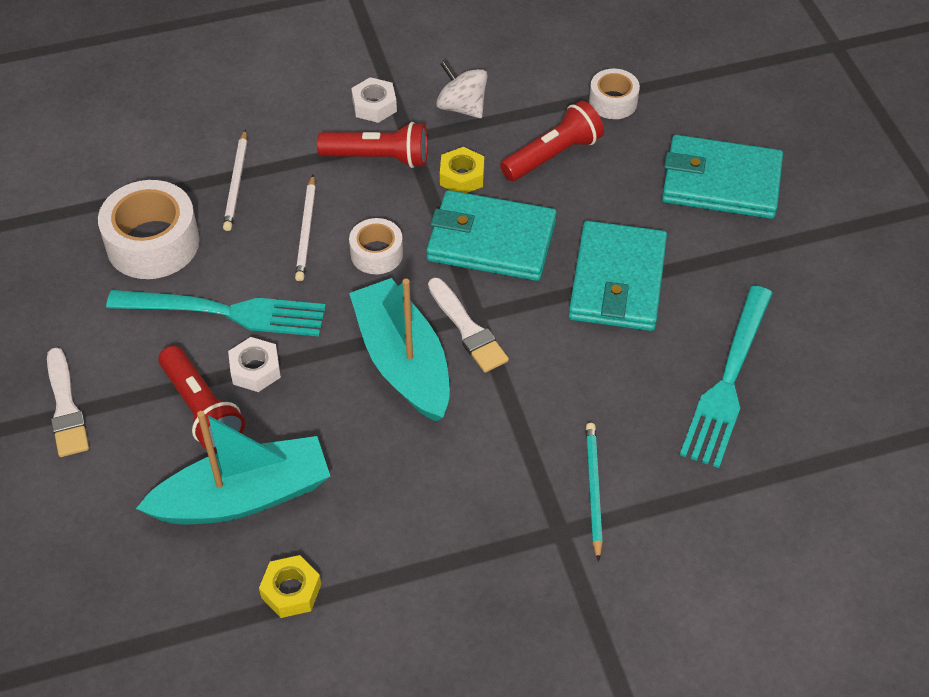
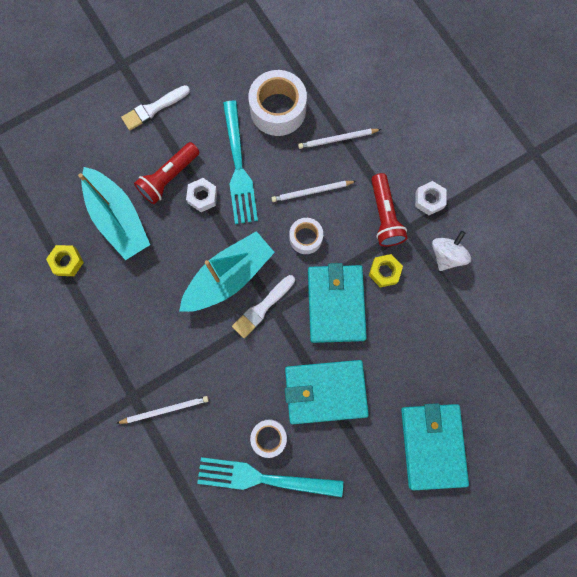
camera: 75 degrees right, 25 degrees up
red flashlight [500,101,604,181] -> none
turquoise pencil [586,423,603,562] -> white pencil [116,396,209,424]
white tape [589,69,640,119] -> white tape moved to [250,419,287,458]

